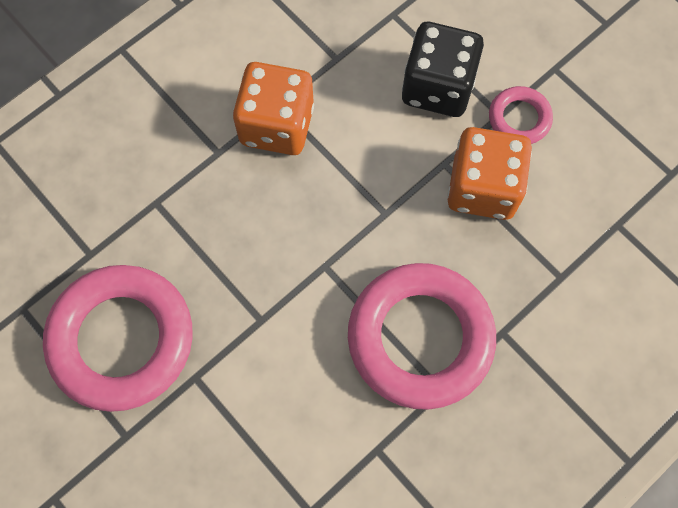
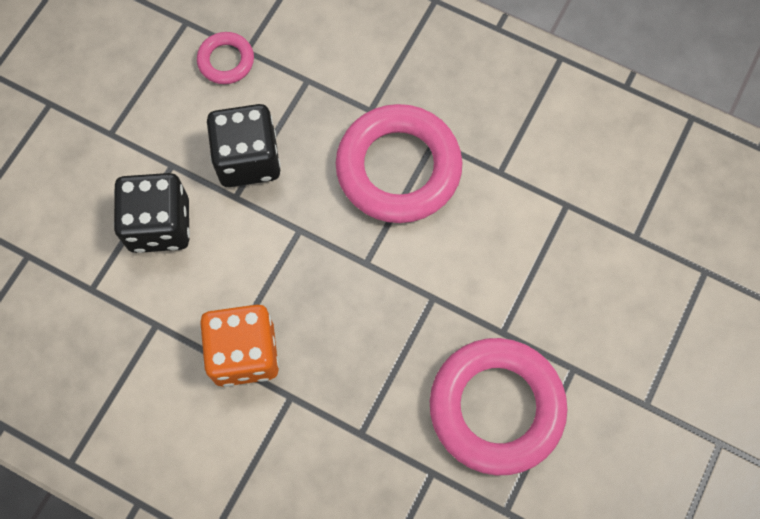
camera: 110 degrees left, 0 degrees up
orange dice [447,127,532,220] -> black dice [207,104,281,187]
pink ring [489,86,553,144] -> pink ring moved to [197,32,254,84]

